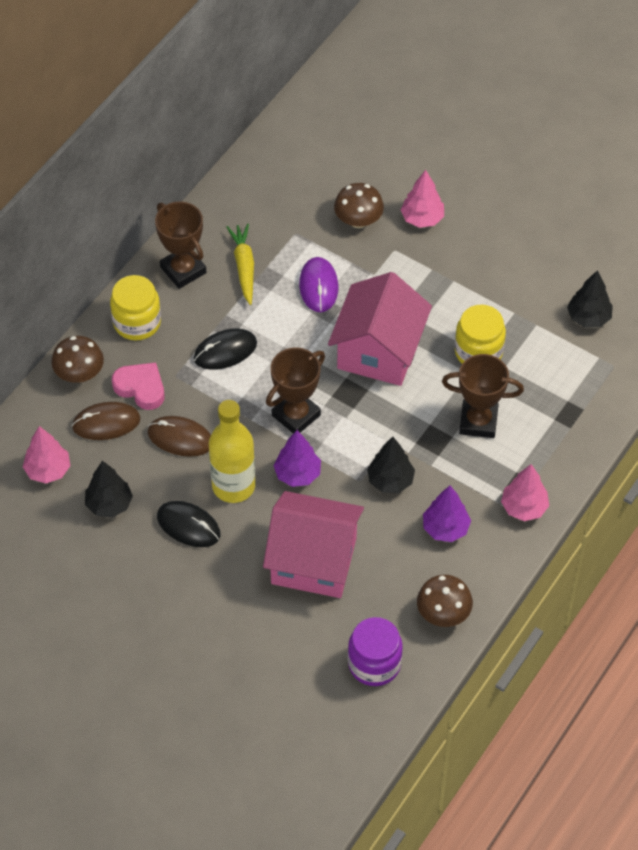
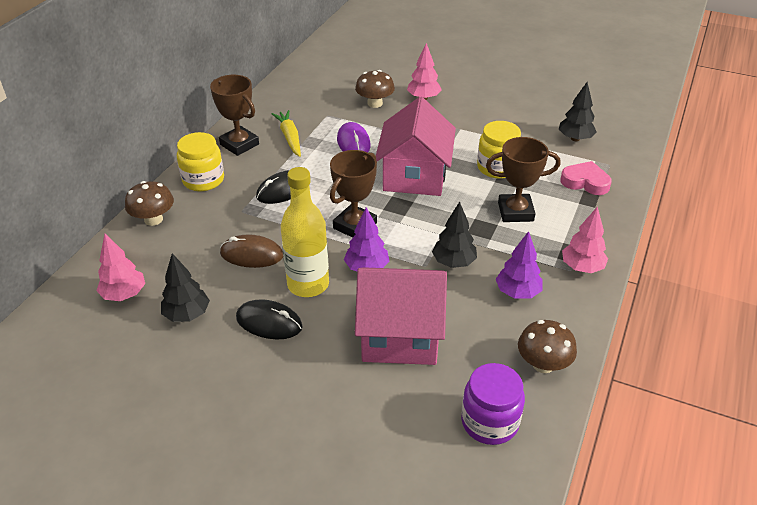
camera: 10 degrees left, 15 degrees down
brown mouse [72,402,140,440] -> none
pink heart [112,362,164,410] -> pink heart moved to [560,161,612,195]

